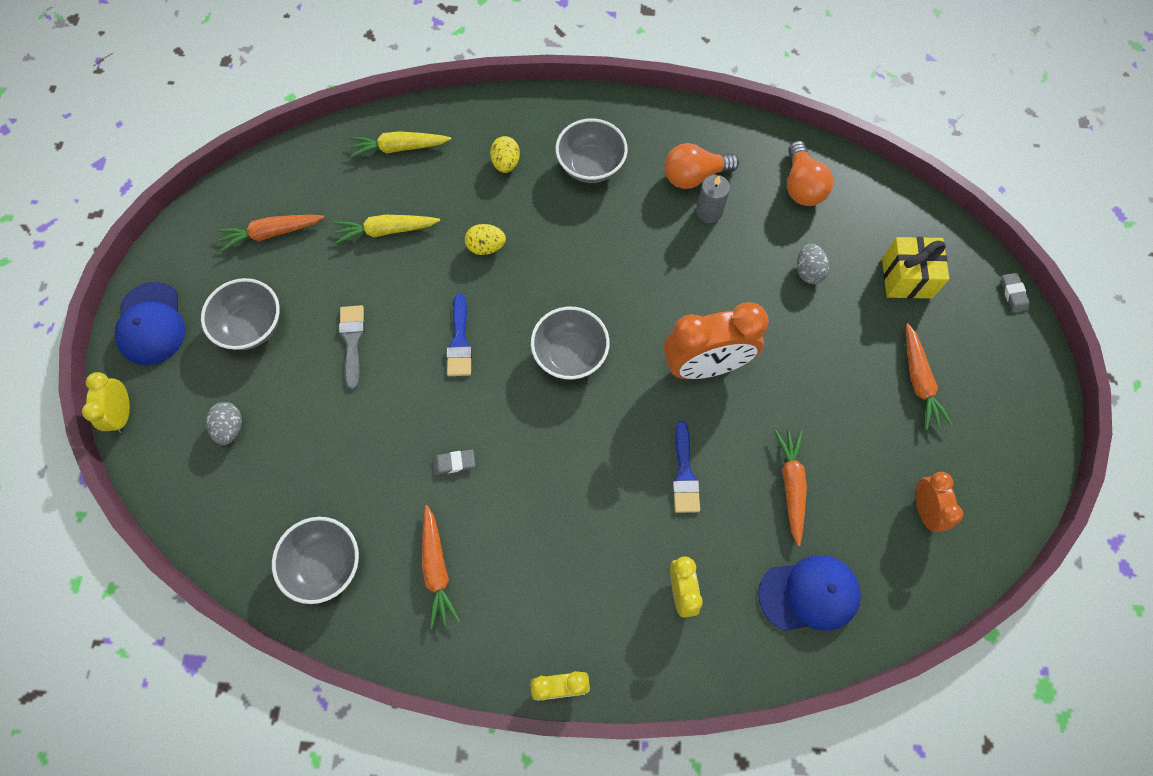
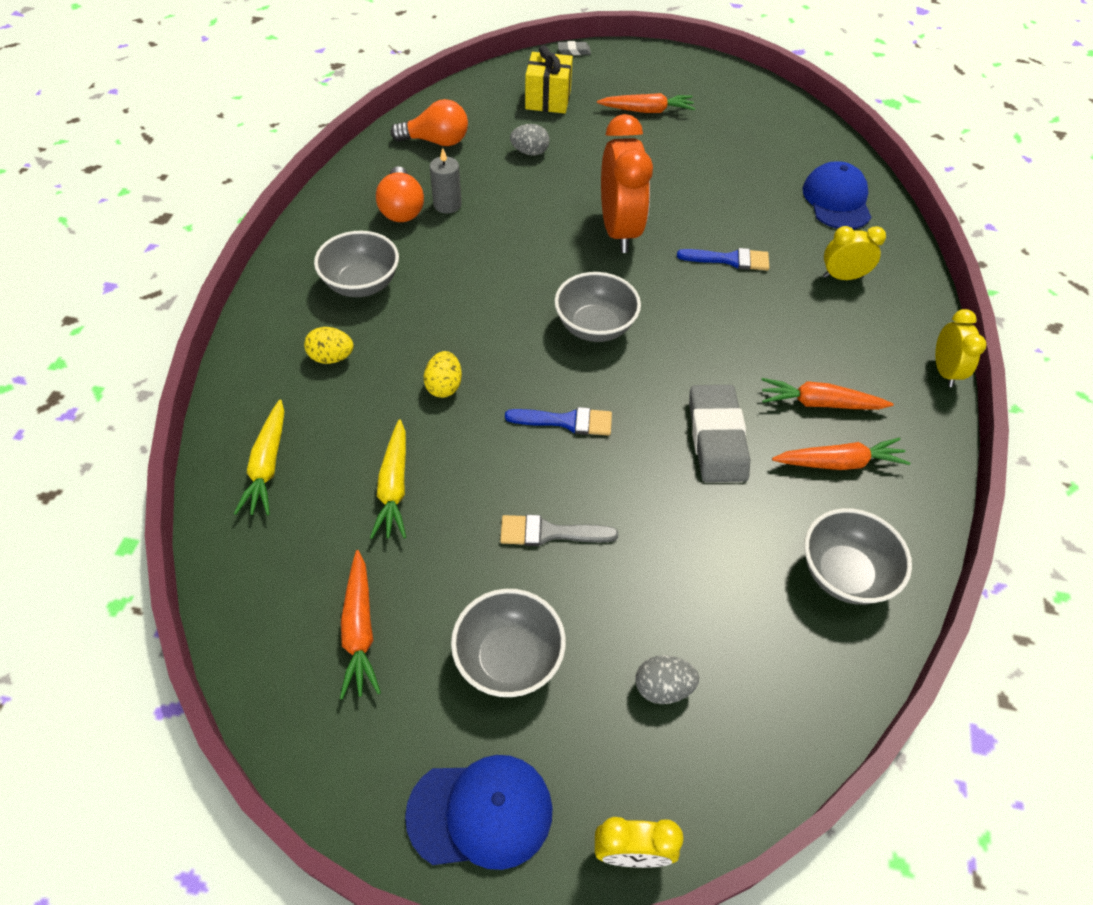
camera: 85 degrees left, 15 degrees down
grey eraser [433,450,475,475] -> grey eraser [689,385,750,482], size x2.19
orange carrot [774,430,807,546] -> orange carrot moved to [761,378,893,410]
orange clock [915,472,963,532] -> none

